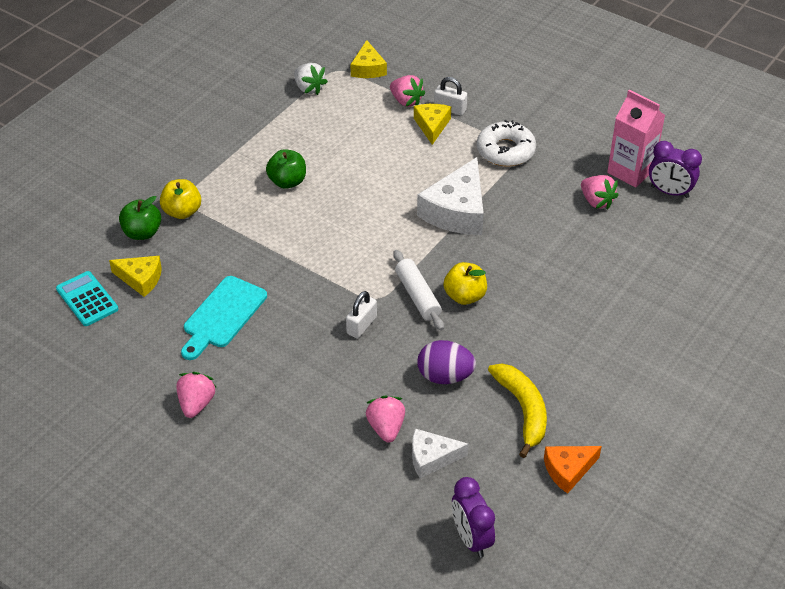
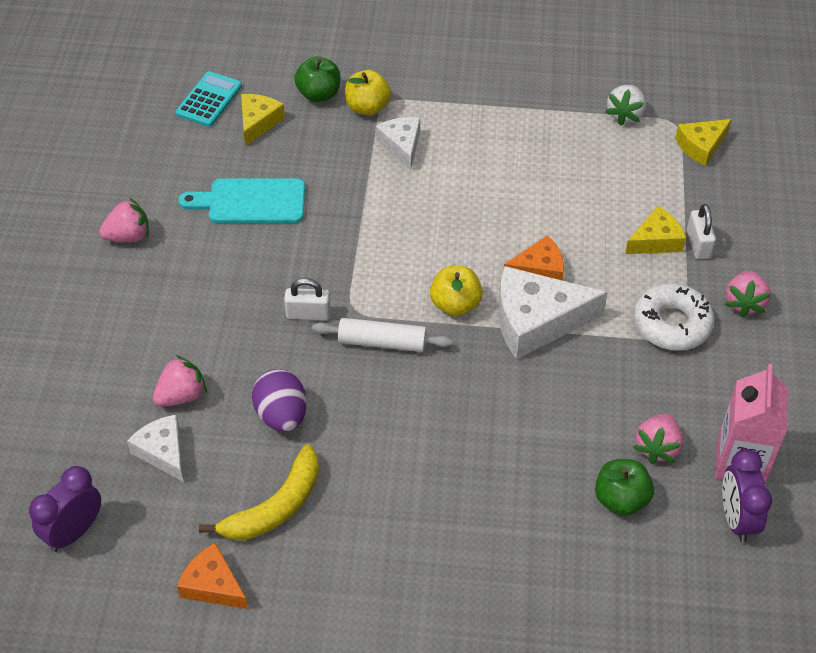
camera: 60 degrees right, 5 degrees up
yellow cheese [109,256,162,297] -> yellow cheese turned 150 degrees counterclockwise [241,94,285,146]
green apple [266,149,306,189] -> green apple moved to [595,459,654,516]
pink strawberry [390,75,425,107] -> pink strawberry moved to [725,271,771,318]
white rolling pin [393,250,444,331] -> white rolling pin turned 60 degrees clockwise [312,318,453,352]
yellow apple [444,262,487,305] -> yellow apple moved to [430,266,483,316]
none -> white cheese [375,117,420,170]
none -> orange cheese [504,235,564,281]

